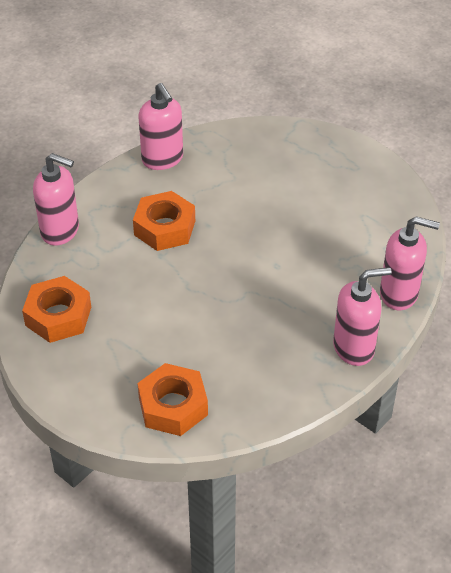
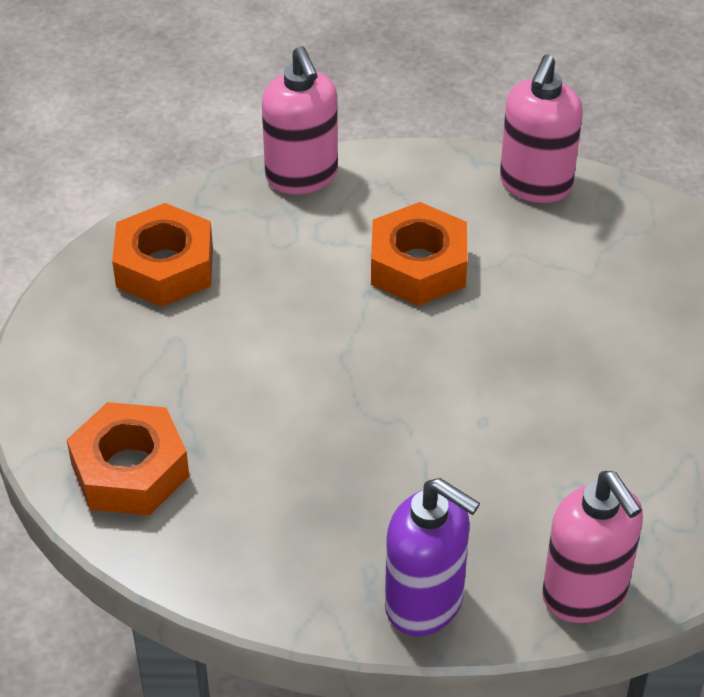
camera: 50 degrees right, 0 degrees up
pink soap dispenser [333,267,391,366] -> purple soap dispenser [385,478,480,636]

